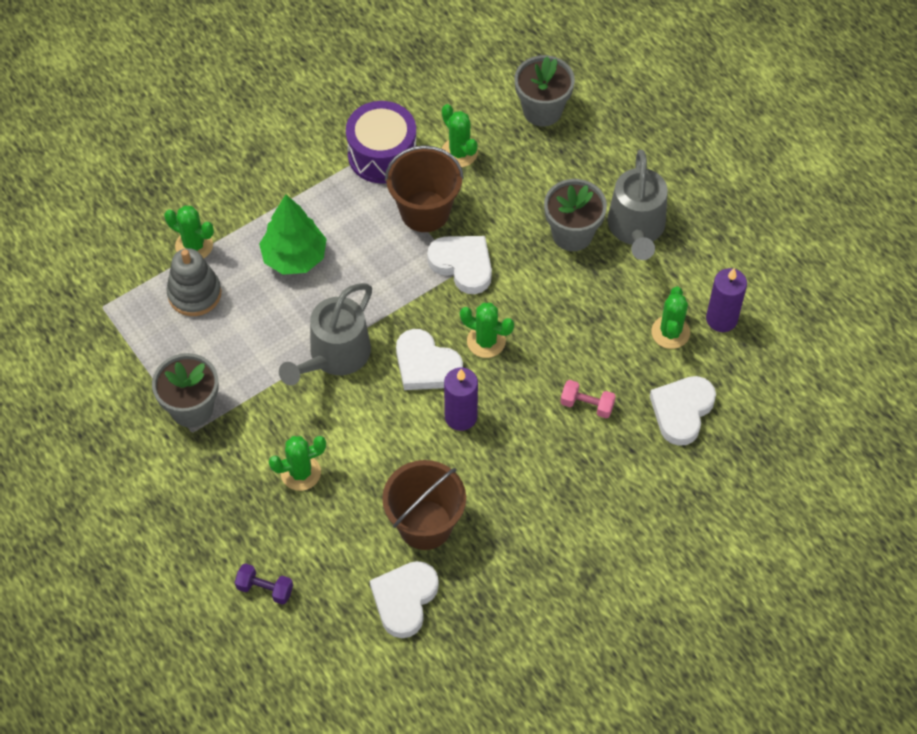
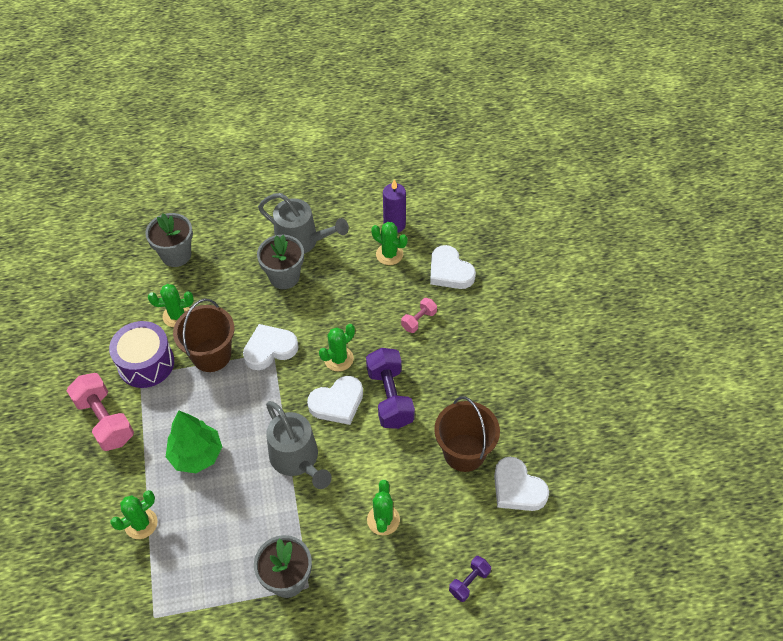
camera: 65 degrees left, 5 degrees down
grey stacking toy [166,248,221,316] -> none
purple candle [444,367,478,431] -> purple dumbbell [366,348,415,429]
none -> pink dumbbell [67,373,134,451]

